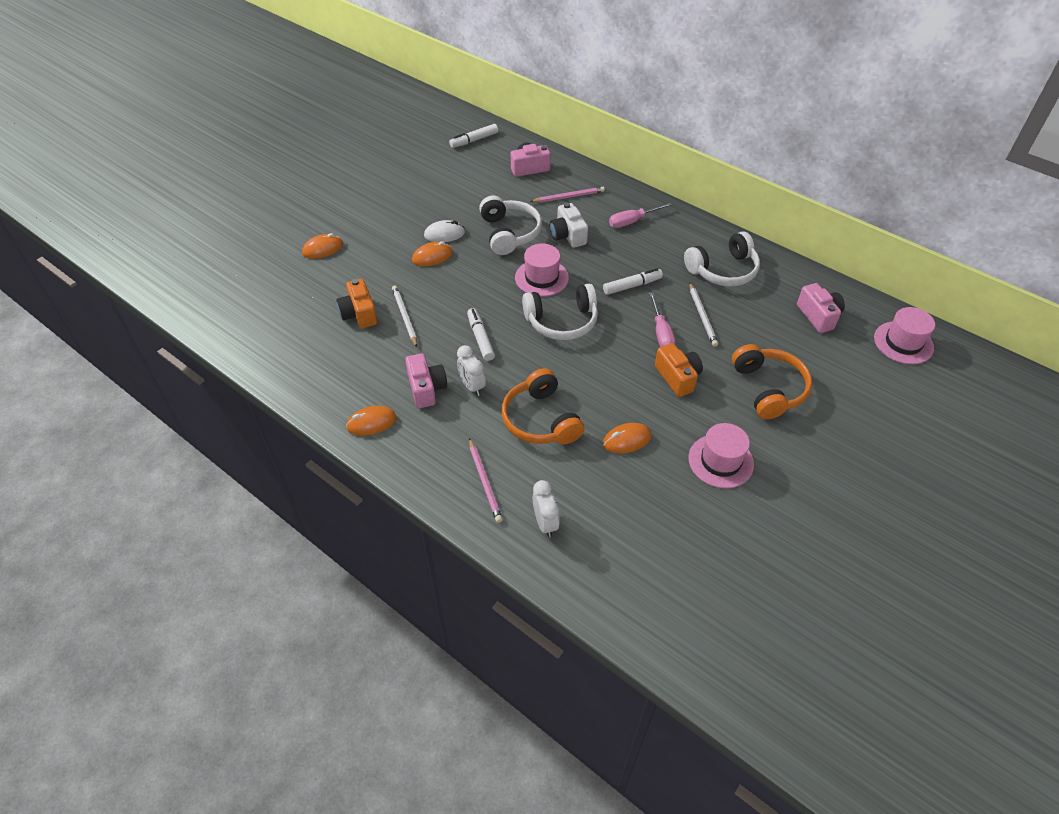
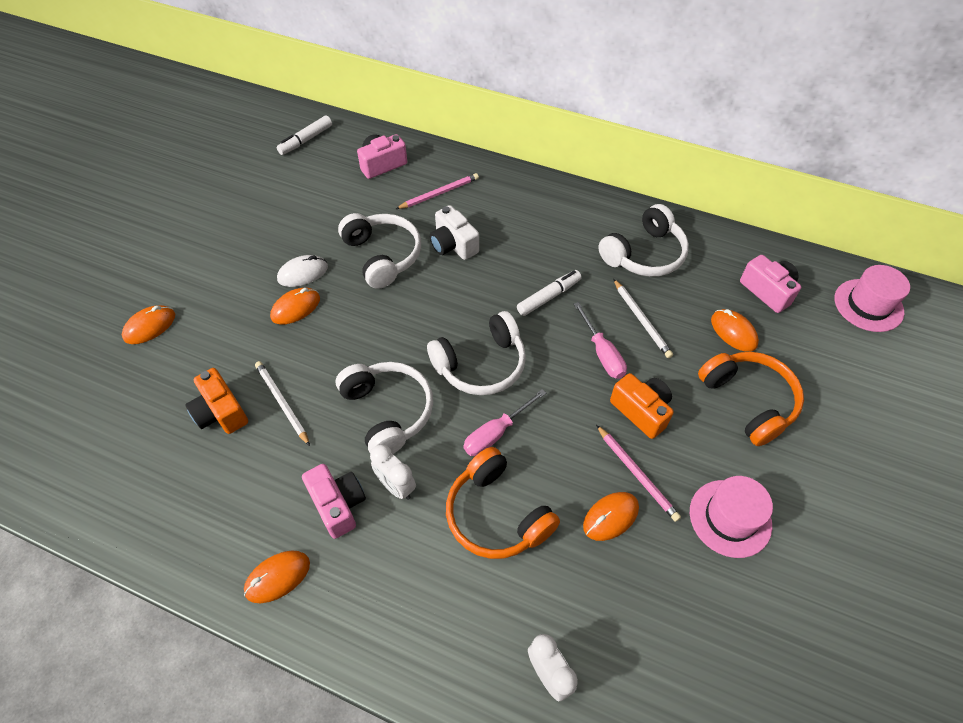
camera: 15 degrees left, 5 degrees up
white marker [467,308,495,361] -> white headphones [336,362,433,454]
pink pencil [469,438,503,523] -> pink pencil moved to [596,425,681,522]
pink hat [515,244,569,297] -> none
pink screwdriver [609,203,672,228] -> pink screwdriver moved to [463,389,546,456]
none -> orange mouse [711,309,759,352]

